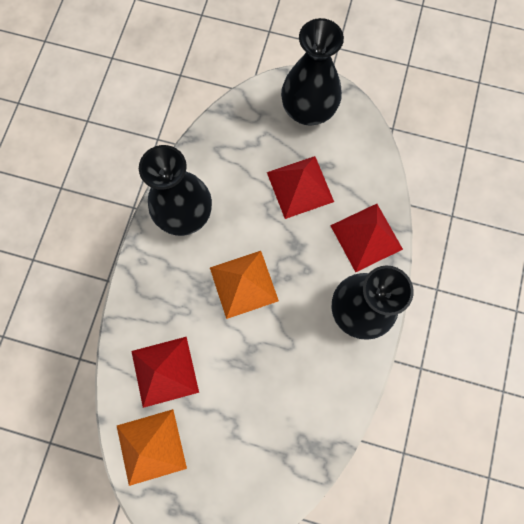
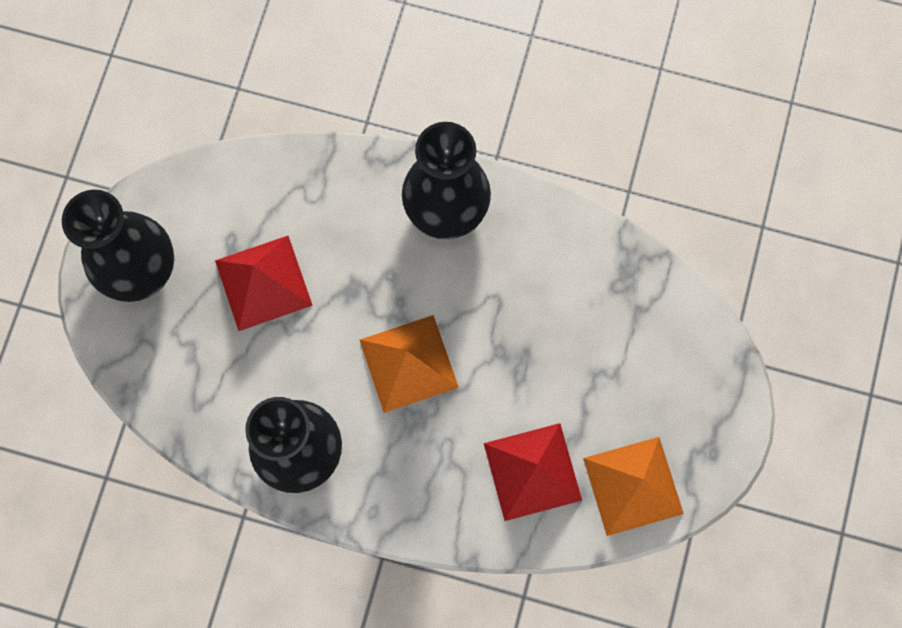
camera: 90 degrees left, 0 degrees up
red pyramid [330,204,403,272] -> none

